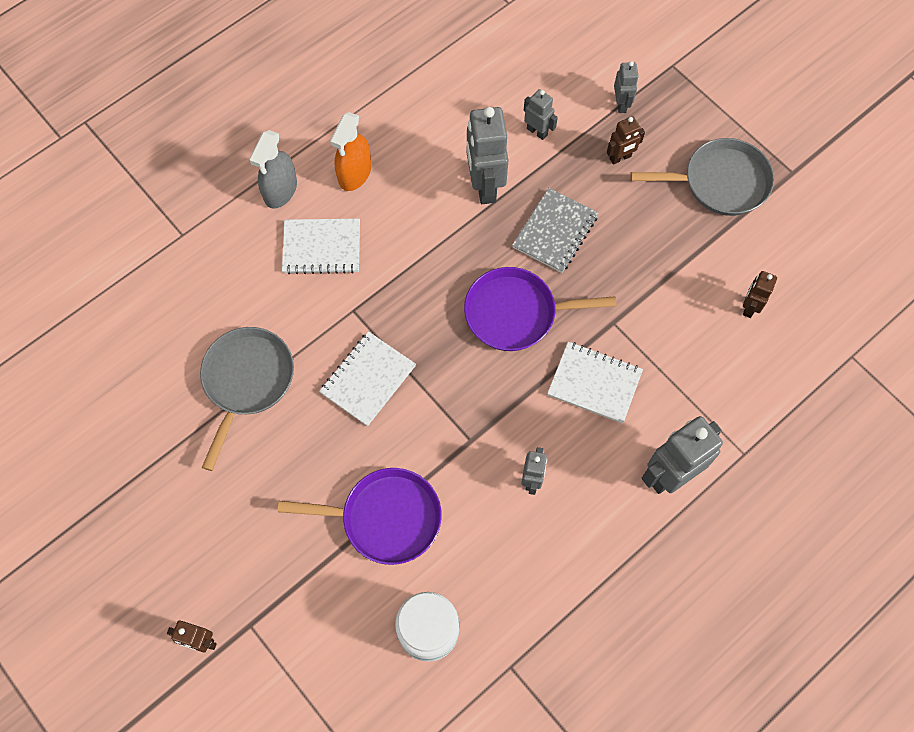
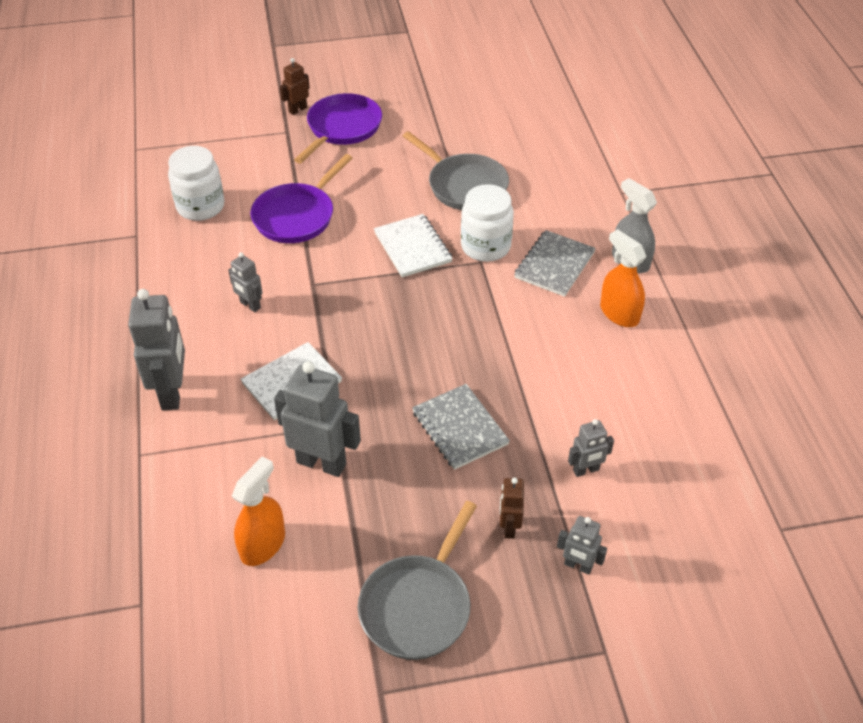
camera: 120 degrees right, 20 degrees down
white notebook [282,219,360,274] -> grey notebook [514,230,596,297]
purple pan [464,267,616,351] -> purple pan moved to [294,93,382,164]
grey robot [467,107,508,204] -> grey robot moved to [274,361,361,477]
brown robot [743,271,777,318] -> orange spray bottle [231,456,285,566]
none -> white jar [461,184,514,262]

